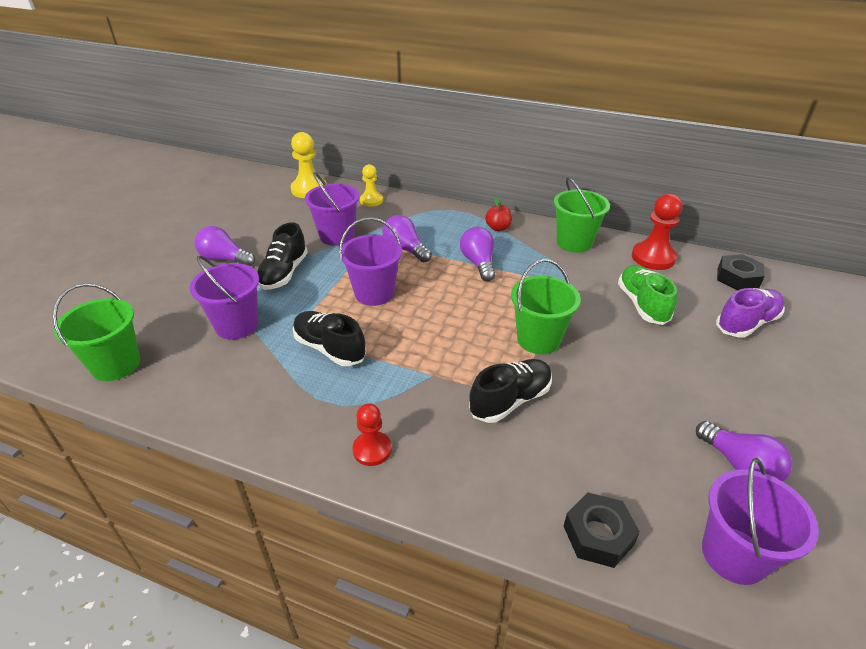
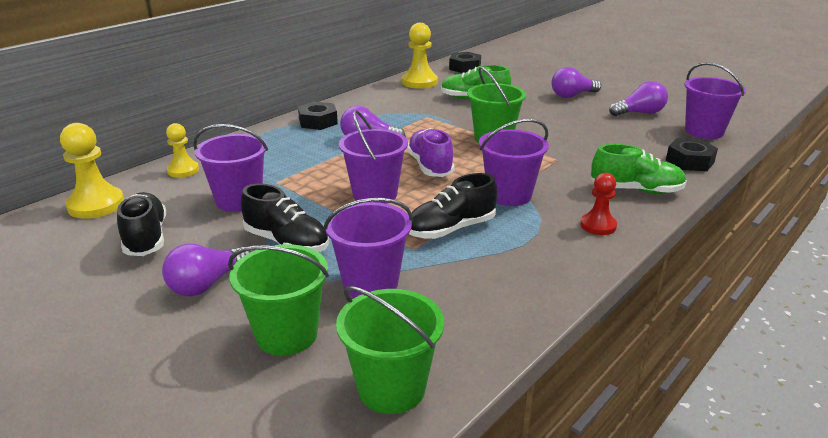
camera: 70 degrees left, 10 degrees down
purple light bulb [382,215,432,262] -> purple light bulb moved to [552,67,601,98]
black shoe [469,359,552,423] -> black shoe moved to [117,192,166,256]
red apple [485,197,512,231] -> black nut [298,102,338,130]
green bucket [554,177,610,253] -> green bucket moved to [228,244,329,355]
red pawn [632,193,682,270] -> yellow pawn [402,23,438,89]
purple shoe [716,288,785,338] -> purple shoe moved to [407,128,455,177]
none -> purple bucket [479,119,549,206]
none -> green shoe [591,144,687,194]

